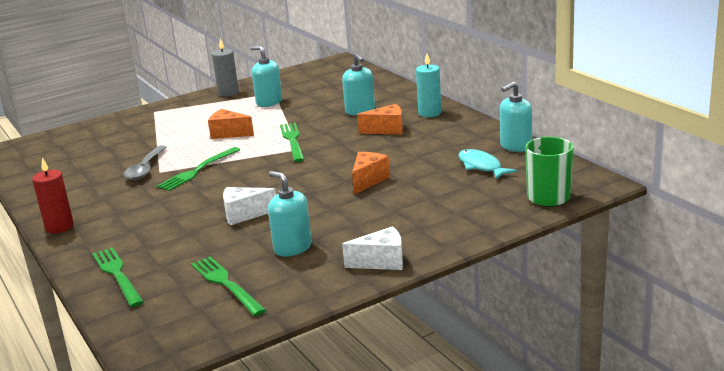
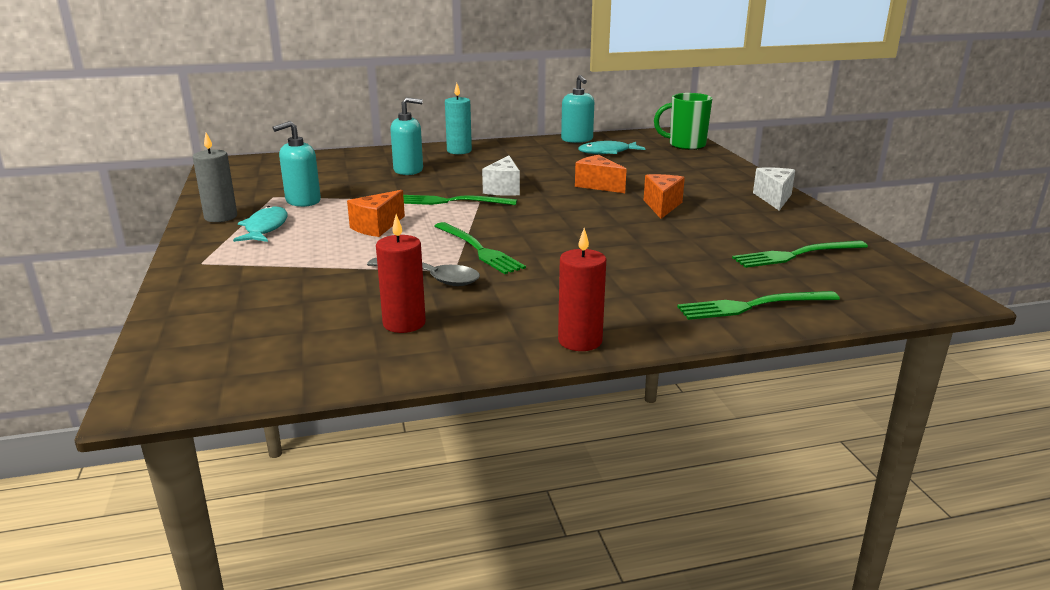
camera: 75 degrees left, 0 degrees up
white cheese [223,187,276,225] -> white cheese moved to [482,155,520,196]
turquoise soap dispenser [268,171,312,257] -> none
orange cheese [357,104,403,135] -> orange cheese moved to [644,174,685,219]
none -> turquoise fish [233,206,288,242]
none -> red candle [376,214,426,333]

